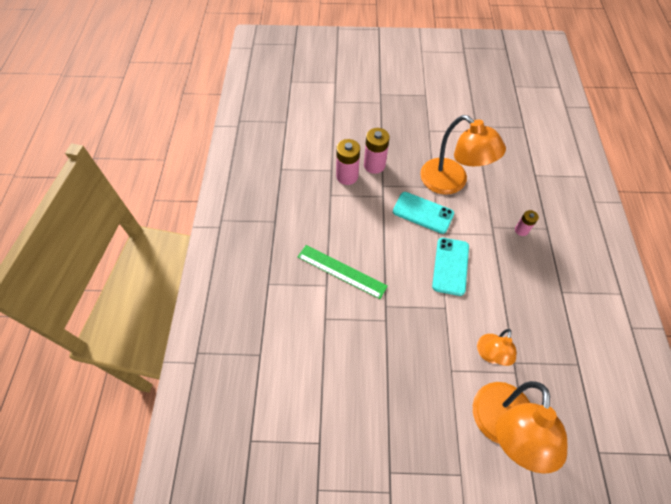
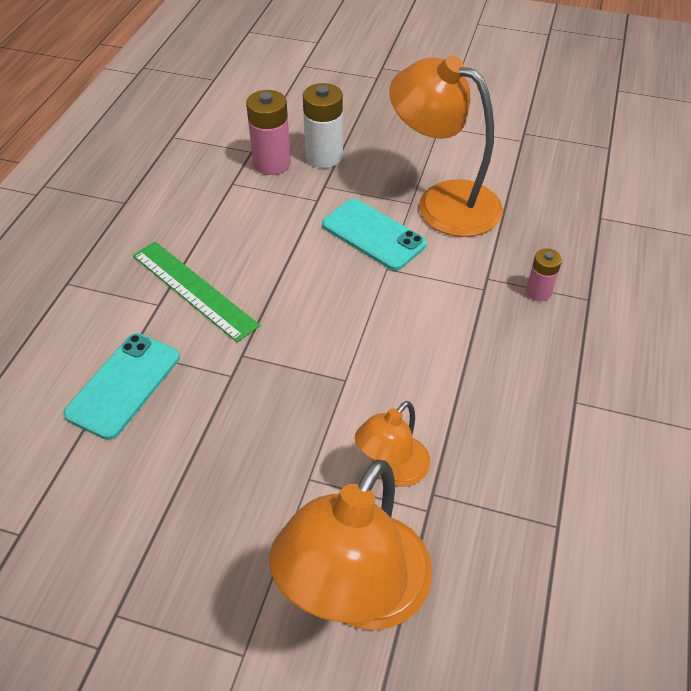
camera: 15 degrees right, 10 degrees down
pink battery [364,128,390,174] -> white battery [303,83,343,168]
orange lamp [420,115,506,195] -> orange lamp turned 150 degrees clockwise [390,56,503,237]
turquoise phone [432,238,469,296] -> turquoise phone moved to [63,333,180,440]

